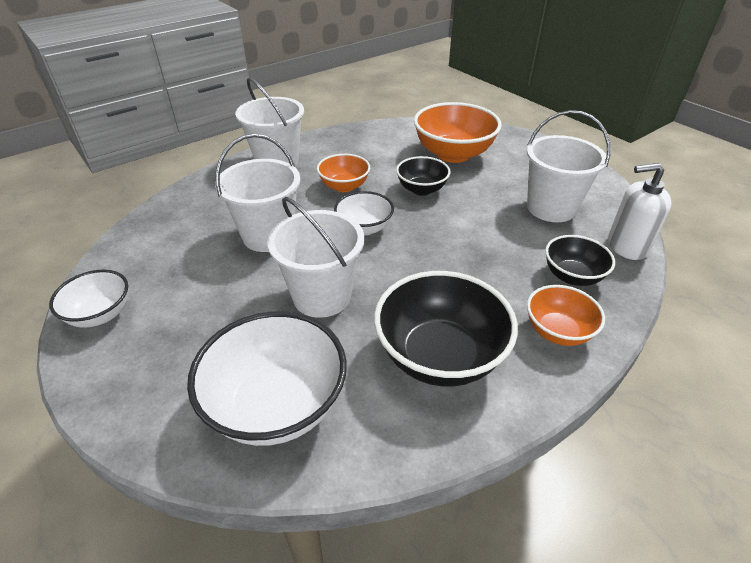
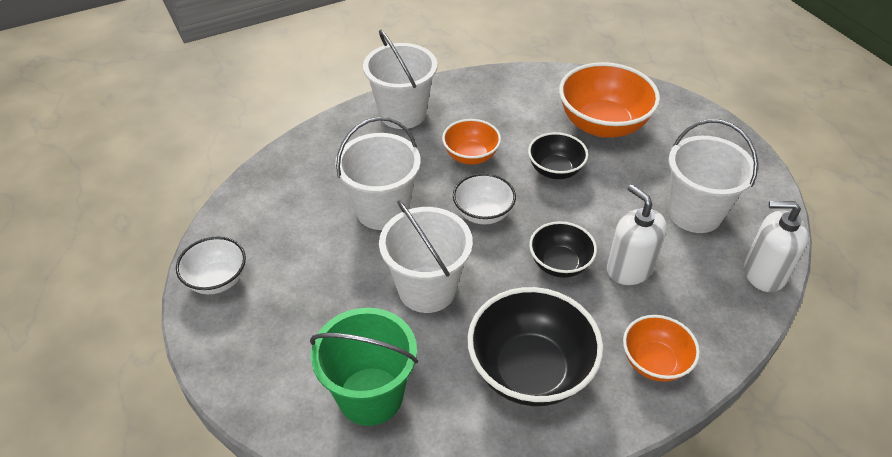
camera: 10 degrees right, 5 degrees up
white bowl [187,311,347,446] -> green bucket [310,308,418,426]
black bowl [545,235,615,286] -> black bowl moved to [529,221,597,278]
none -> white soap dispenser [607,184,667,285]

